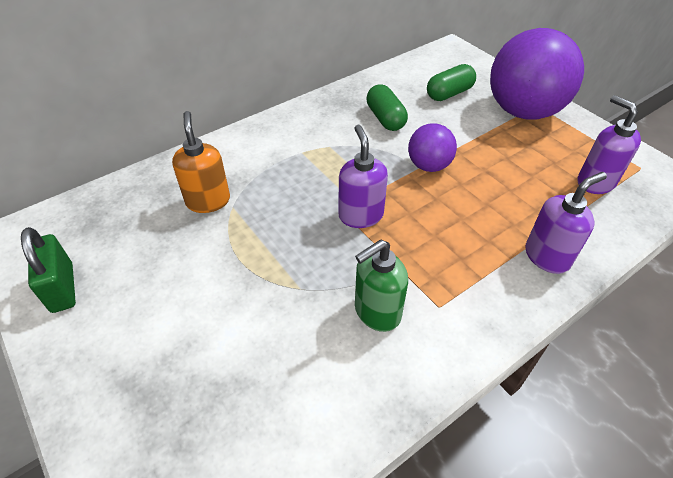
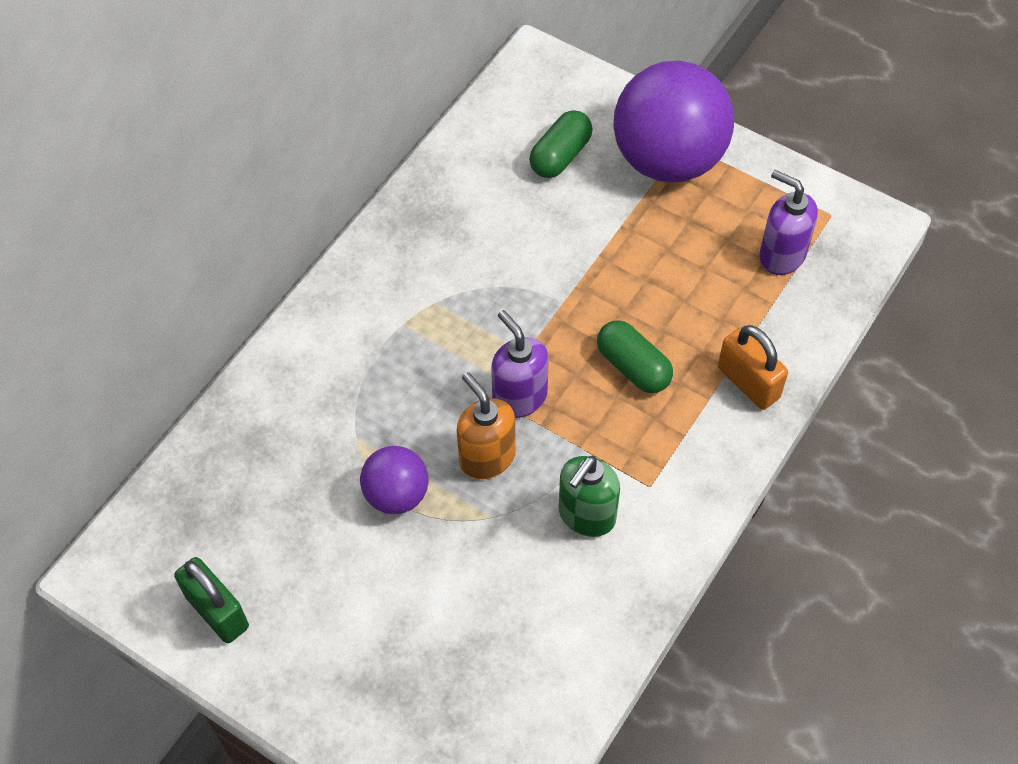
camera: 20 degrees left, 10 degrees up
orange soap dispenser [172,111,230,213] -> orange soap dispenser moved to [457,372,516,479]
green capsule [367,84,408,131] -> green capsule moved to [597,320,673,393]
purple ball [408,123,457,172] -> purple ball moved to [360,446,428,514]
purple soap dispenser [525,172,607,274] -> orange padlock [718,325,788,410]

